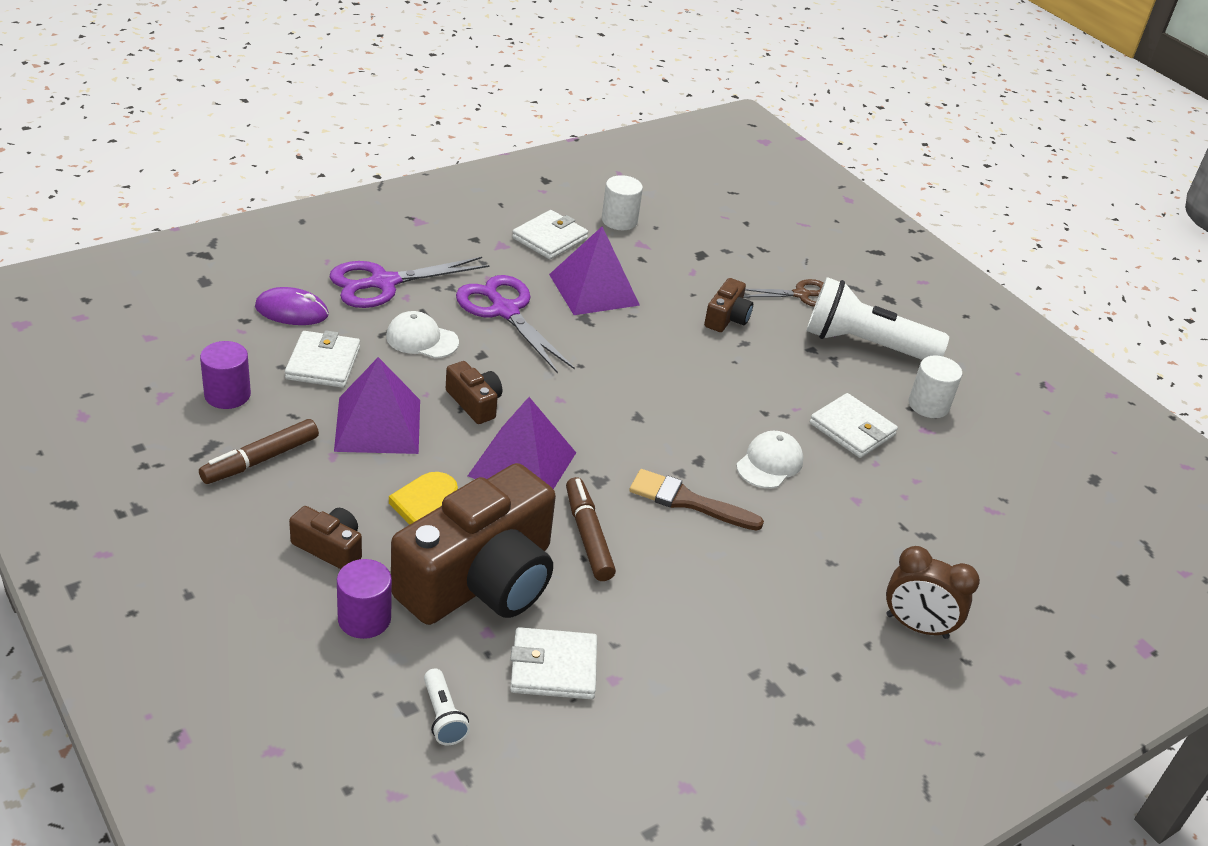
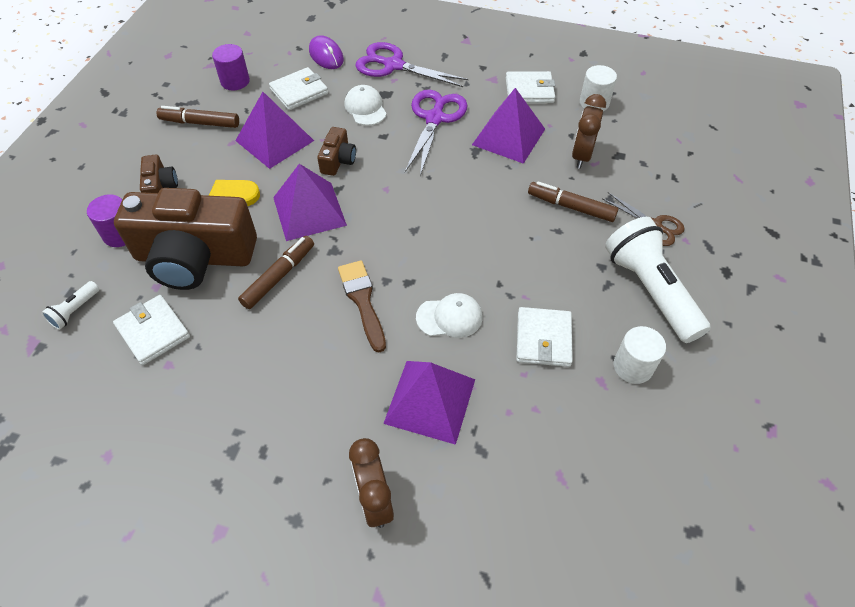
camera: 55 degrees right, 15 degrees up
brown camera [704,278,753,332] -> brown marker [528,181,618,222]
none -> purple pyramid [383,361,475,445]
none -> brown clock [572,94,606,169]

